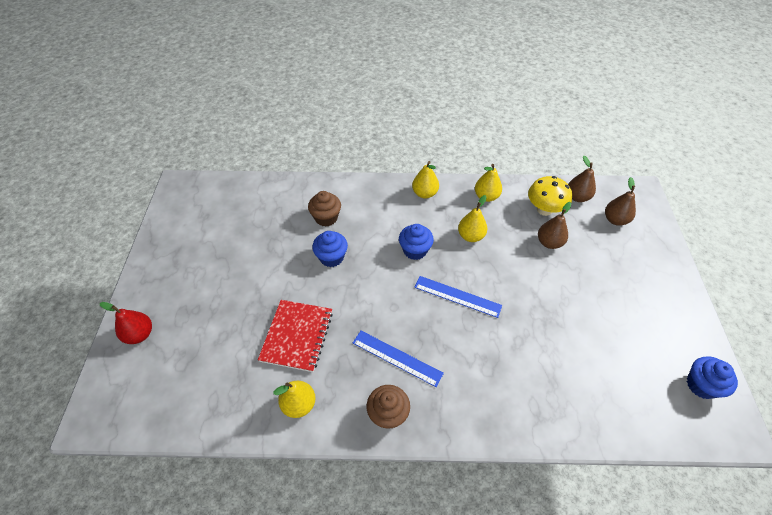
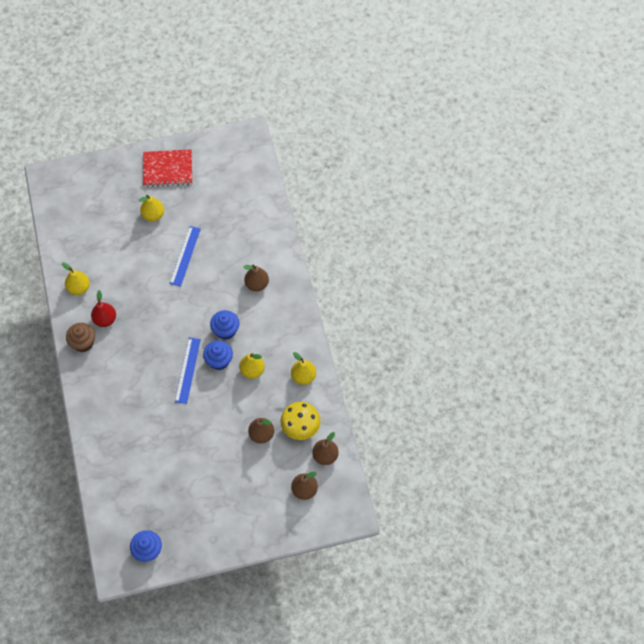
camera: 75 degrees right, 10 degrees up
red pear [100,302,152,344] -> red pear moved to [91,290,116,327]
red notebook [258,300,333,372] -> red notebook moved to [143,149,192,187]
brown cupcake [308,191,341,227] -> none
blue cupcake [312,231,348,267] -> blue cupcake moved to [203,340,233,370]
blue ruler [353,331,444,387] -> blue ruler moved to [169,226,201,286]
yellow pear [412,161,439,198] -> yellow pear moved to [139,195,164,222]
none -> brown pear [243,265,269,291]

